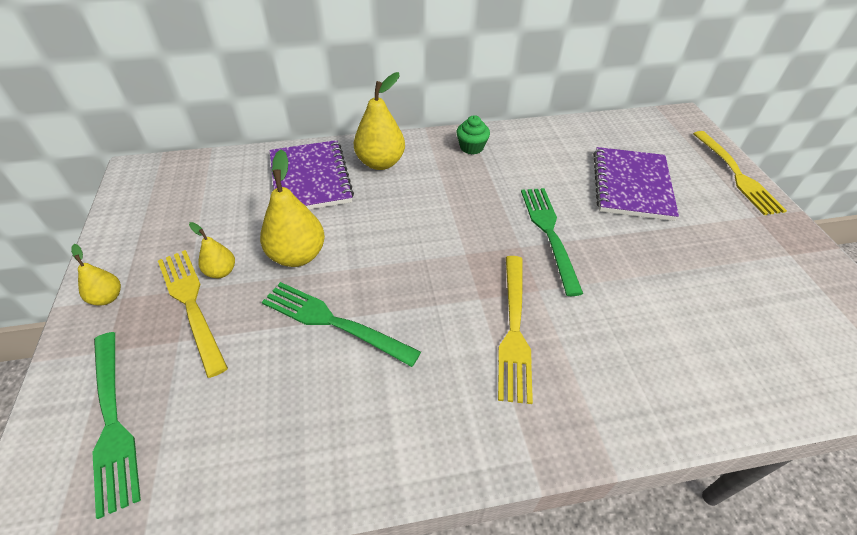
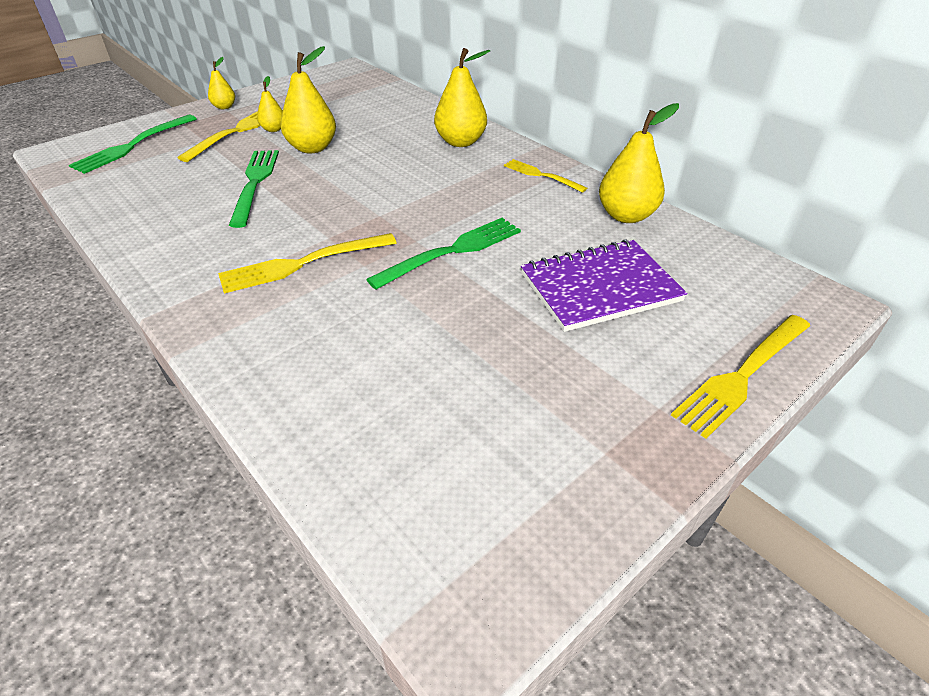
camera: 60 degrees right, 5 degrees down
purple notebook [270,140,354,210] -> none
green cupcake [456,115,490,155] -> yellow fork [504,159,587,193]
none -> yellow pear [599,103,679,223]

